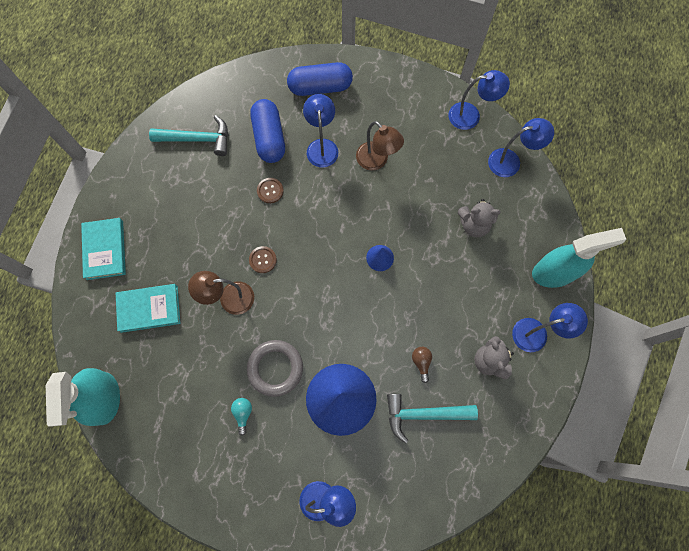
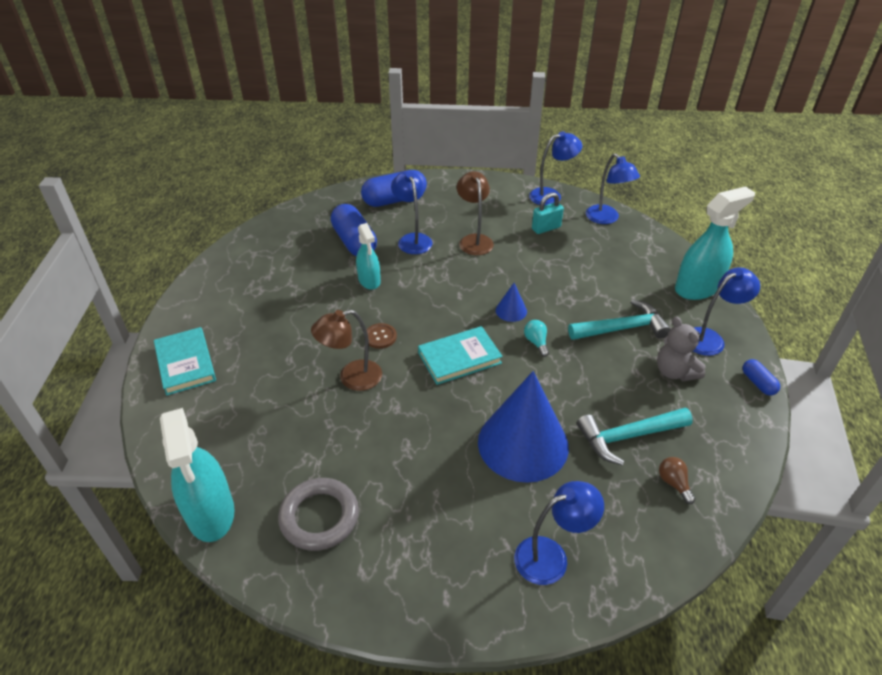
camera: 15 degrees left, 30 degrees down
turquoise book [116,284,180,333] -> turquoise book moved to [418,326,503,385]
turquoise hammer [149,115,228,156] -> turquoise hammer moved to [568,299,671,340]
turquoise light bulb [231,398,252,436] -> turquoise light bulb moved to [524,320,549,357]
grey ring [247,340,303,397] -> grey ring moved to [278,478,359,551]
brown button [257,178,284,203] -> turquoise spray bottle [356,223,381,290]
brown lamp [356,121,404,171] -> brown lamp turned 135 degrees counterclockwise [457,171,494,255]
brown light bulb [412,347,432,383] -> brown light bulb moved to [659,457,695,504]
grey teddy bear [458,199,501,237] -> none
blue lamp [488,118,554,177] -> blue lamp turned 90 degrees clockwise [586,153,640,224]
none -> turquoise padlock [532,193,564,234]
none -> blue capsule [742,359,780,395]

